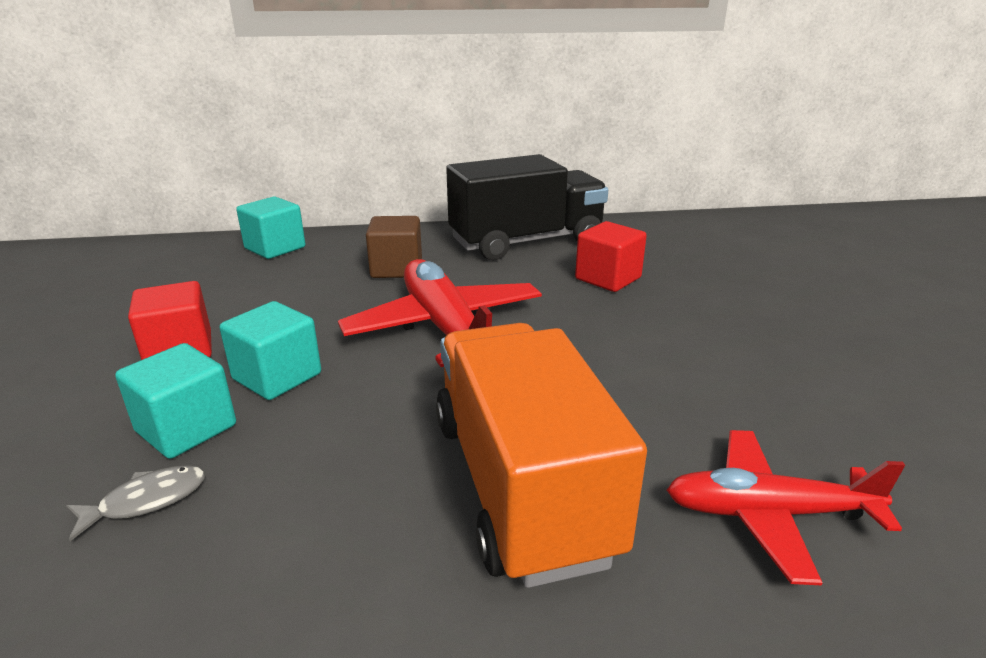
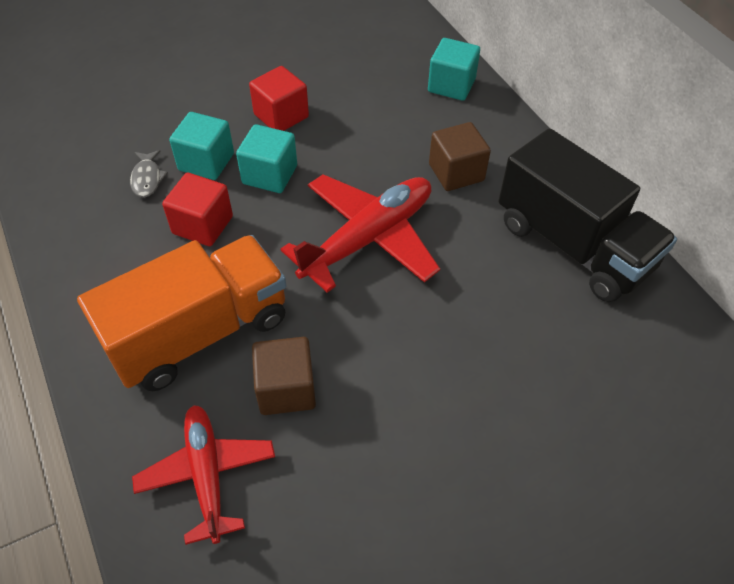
camera: 70 degrees right, 25 degrees up
grey fish [66,465,205,541] -> grey fish turned 45 degrees clockwise [130,150,168,198]
red cube [575,221,647,292] -> red cube moved to [162,173,233,246]
none -> brown cube [252,337,316,415]

